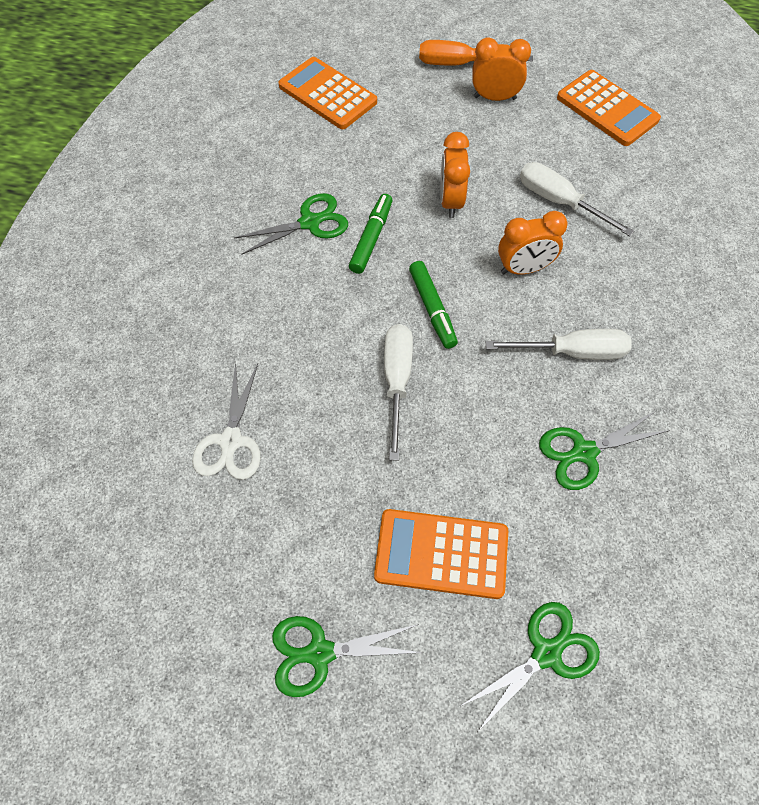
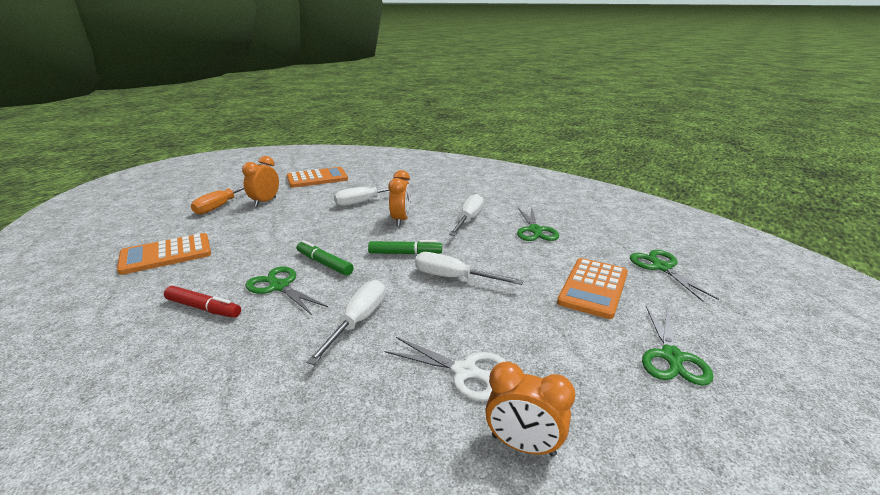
camera: 70 degrees left, 35 degrees down
green scissors [234,193,348,255] -> green scissors turned 45 degrees counterclockwise [245,266,329,315]
orange clock [440,132,470,218] -> orange clock moved to [485,361,575,457]
none -> red marker [164,286,241,318]
none -> white screwdriver [306,280,385,365]

